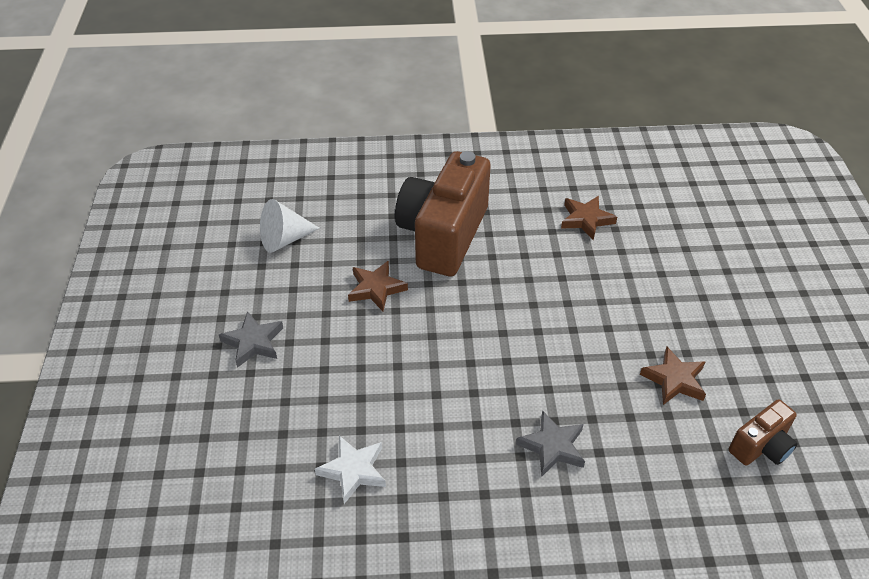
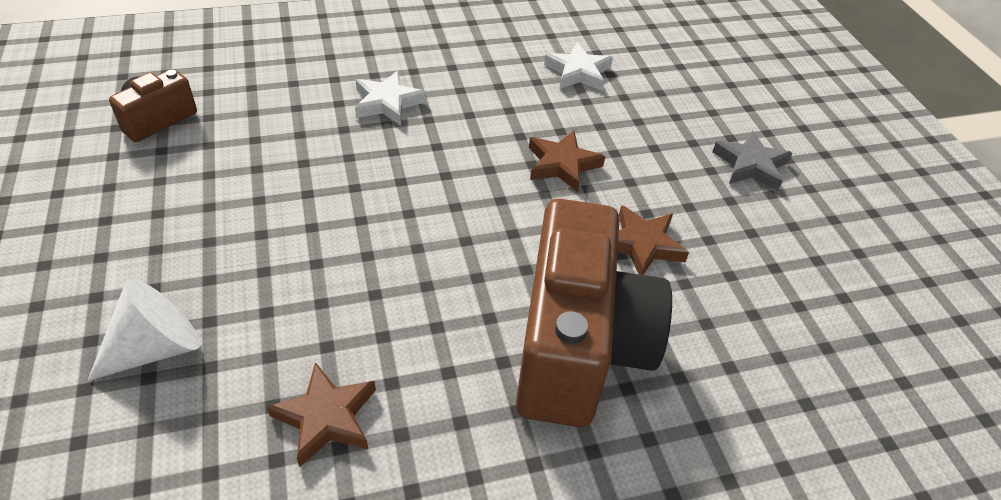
camera: 165 degrees right, 0 degrees up
white cone [260,199,320,253] -> white cone moved to [88,279,200,381]
grey star [516,410,585,477] -> white star [355,71,426,126]
brown star [640,346,706,405] -> brown star moved to [529,130,605,192]

